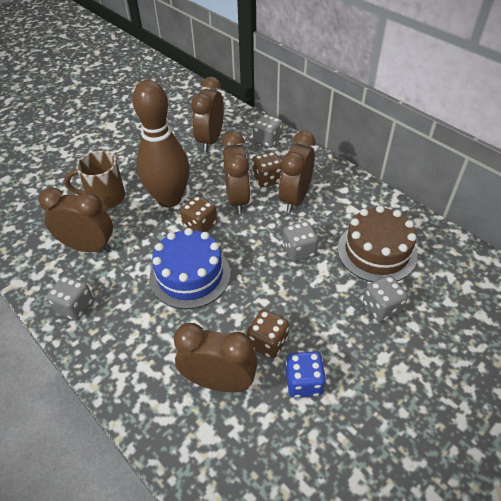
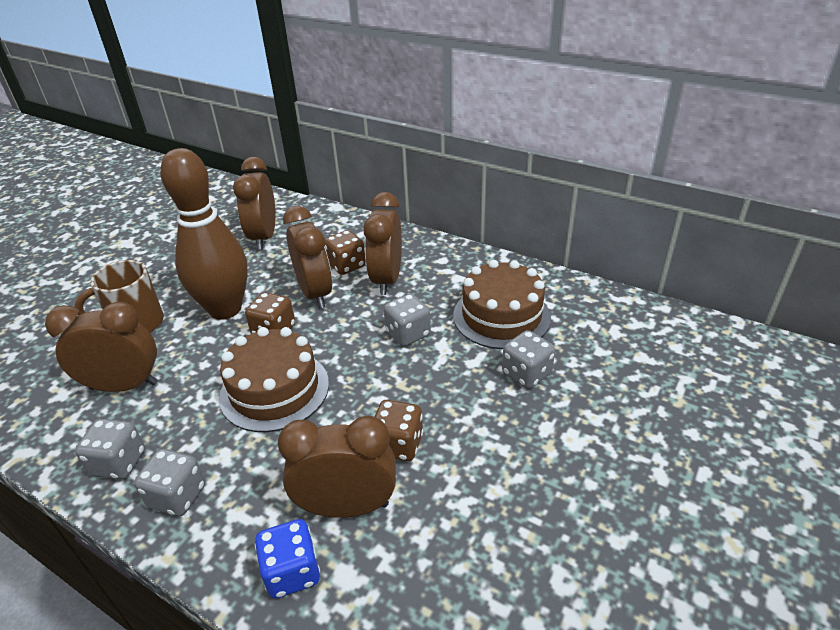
camera: 15 degrees left, 10 degrees down
blue cake [149,228,230,309] -> brown cake [219,327,329,432]
grey dice [253,114,283,148] -> grey dice moved to [134,449,205,516]
blue dice [285,351,326,398] -> blue dice moved to [255,519,320,598]

